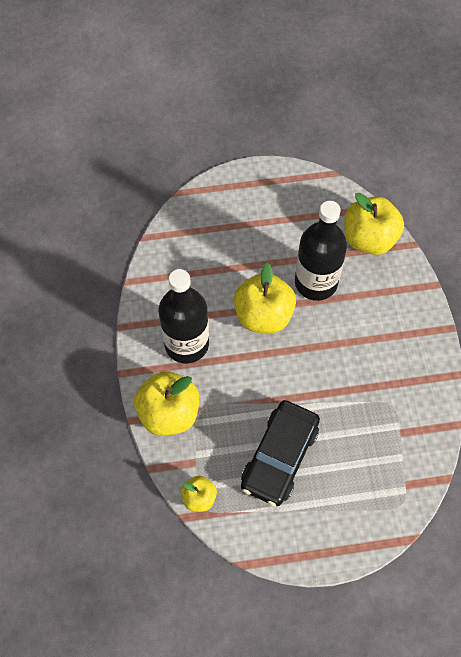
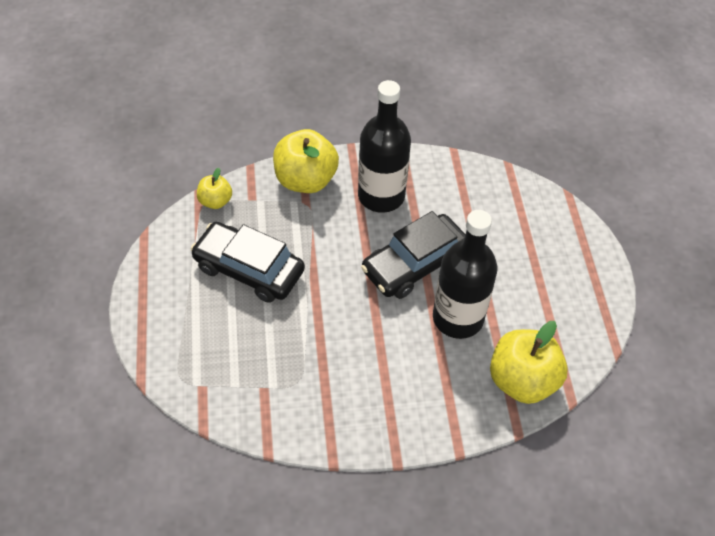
camera: 90 degrees right, 10 degrees down
yellow apple [234,263,296,333] -> black car [361,211,466,299]

